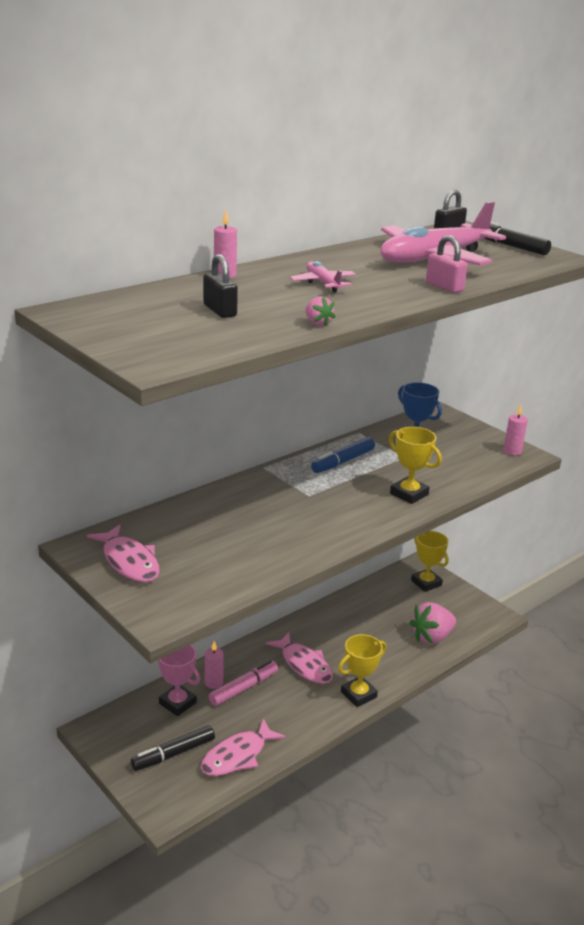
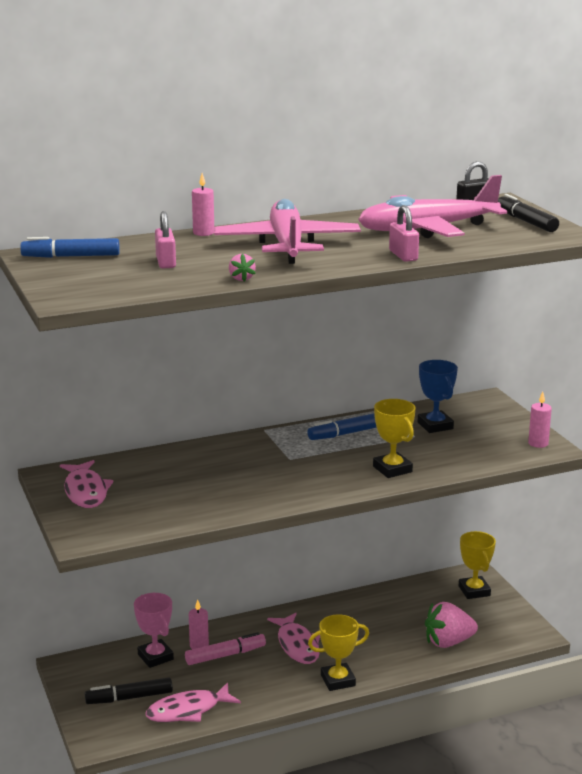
camera: 20 degrees right, 5 degrees down
black padlock [203,254,238,318] -> pink padlock [155,211,176,268]
pink plane [290,261,356,292] -> pink plane [214,199,361,264], size x2.21
none -> blue marker [20,237,120,258]

